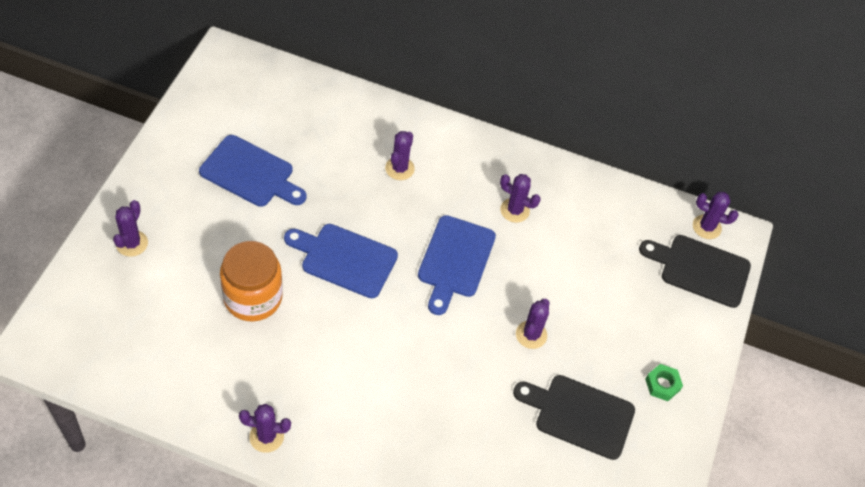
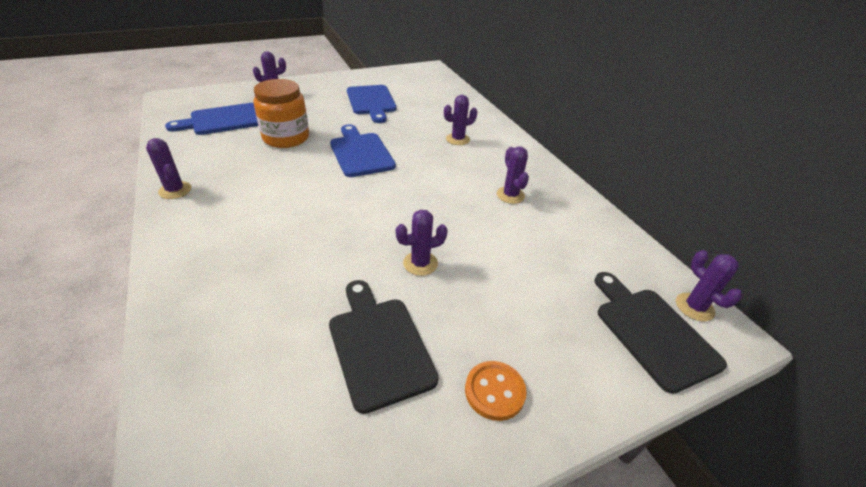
camera: 50 degrees right, 15 degrees down
blue cutting board [418,215,496,315] -> blue cutting board moved to [165,103,258,135]
green nut [645,364,683,401] -> orange button [465,361,527,421]

